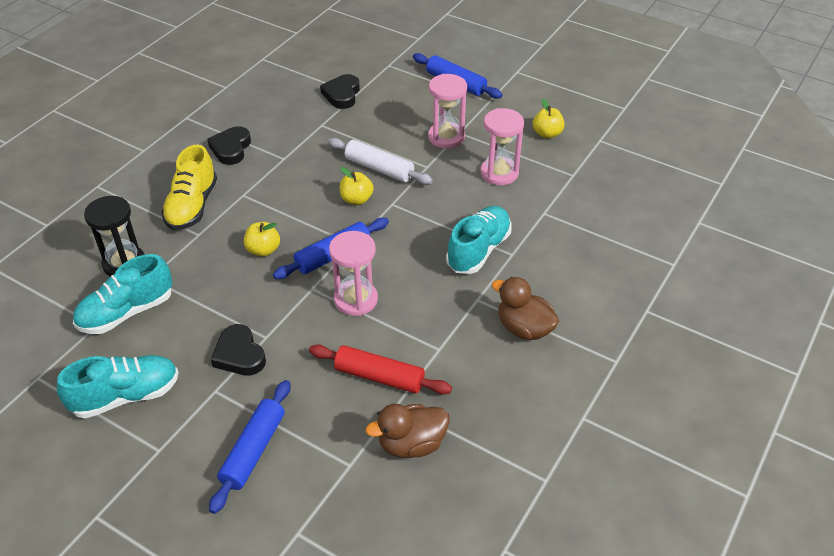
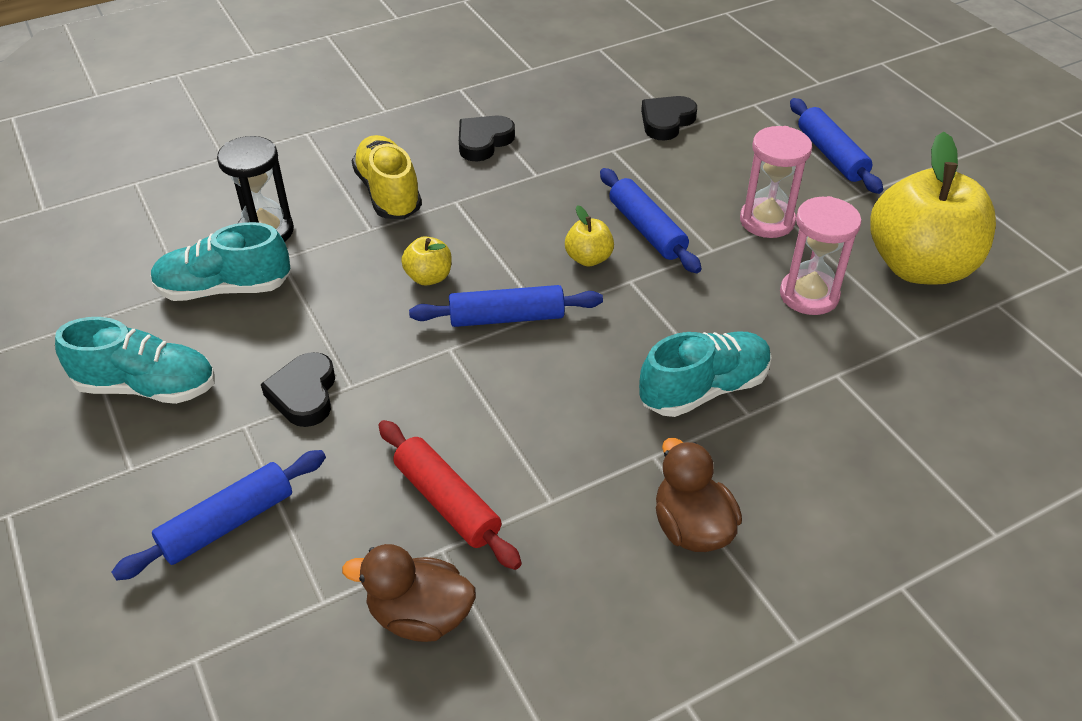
camera: 30 degrees right, 0 degrees up
yellow shoe [161,145,217,230] -> yellow shoe turned 120 degrees clockwise [352,135,422,219]
white rolling pin [328,138,433,185] -> blue rolling pin [600,168,702,273]
pink hourglass [329,231,378,316] -> none
yellow apple [533,99,565,139] -> yellow apple [870,132,996,285], size x2.36

